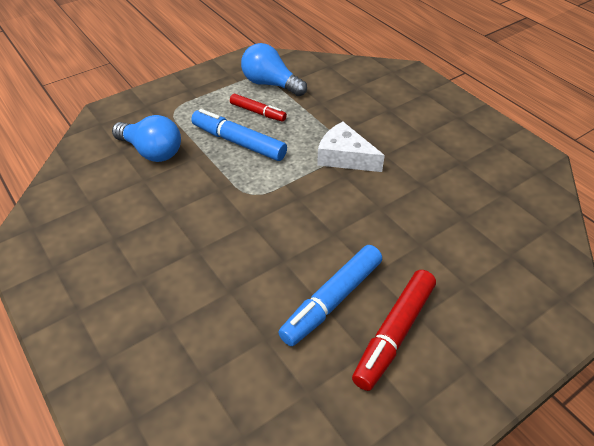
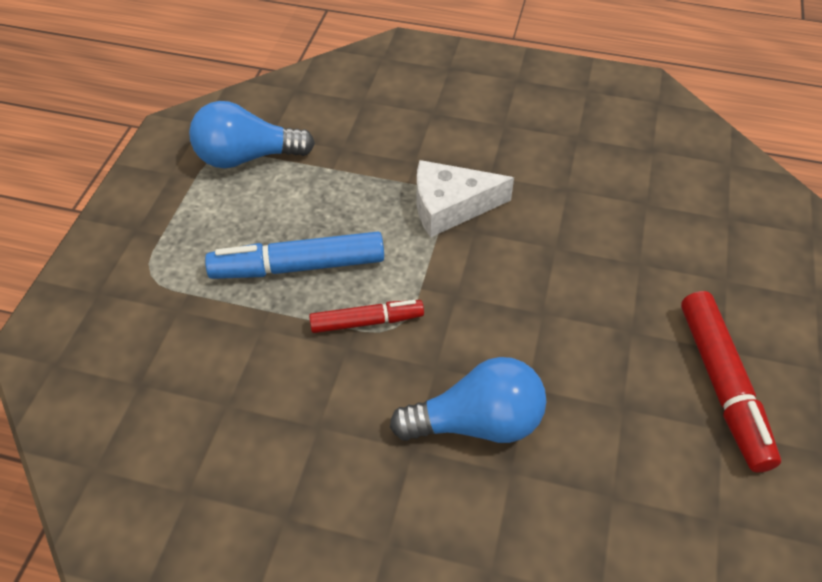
camera: 40 degrees left, 5 degrees up
blue light bulb [112,115,181,162] -> blue light bulb moved to [390,357,546,443]
red marker [230,94,287,122] -> red marker moved to [309,300,424,333]
blue marker [278,245,382,346] -> none

